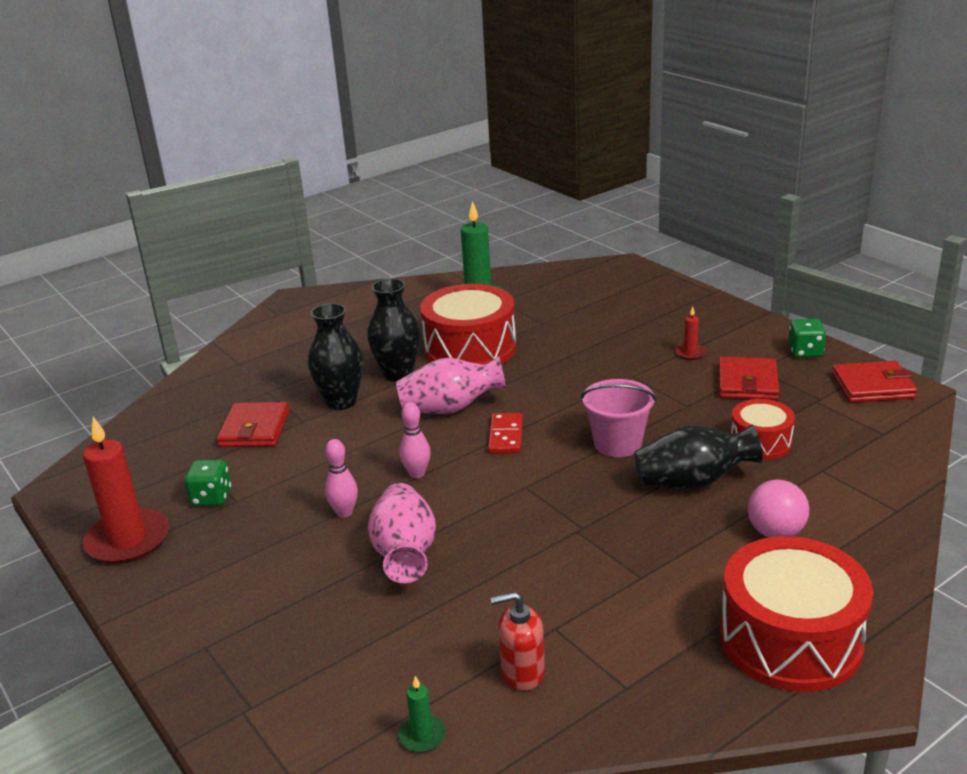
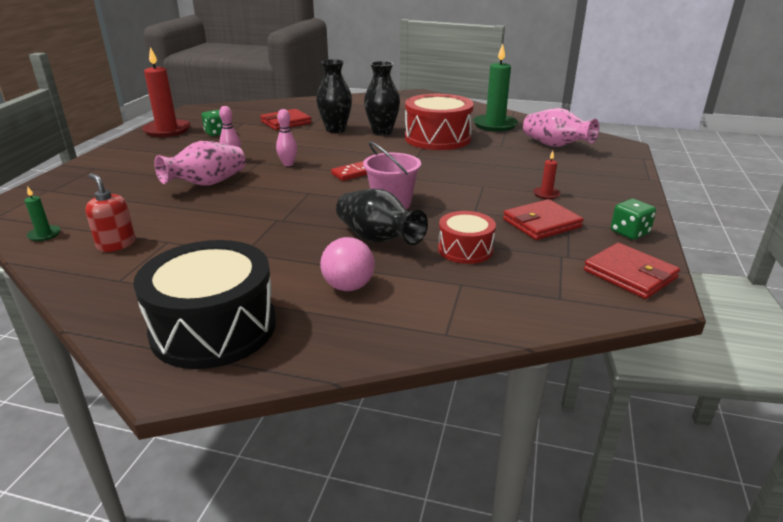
camera: 50 degrees right, 0 degrees up
pink vase [396,356,507,414] -> pink vase moved to [523,108,599,147]
red drum [720,536,873,692] -> black drum [133,240,276,369]

